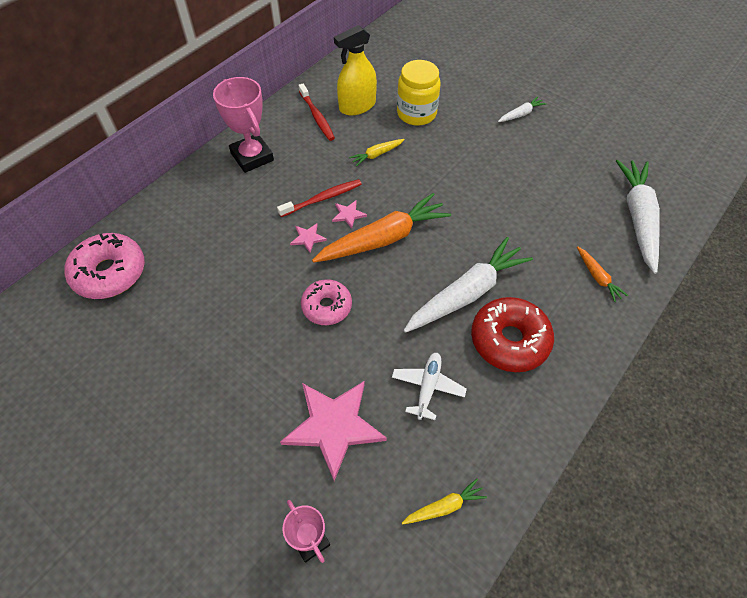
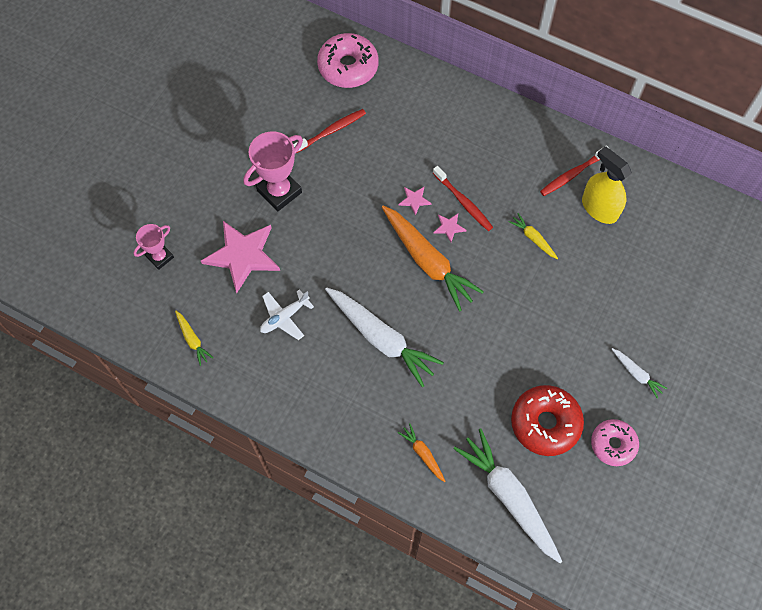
camera: 80 degrees right, 10 degrees up
pink trophy [213,77,274,173] -> pink trophy moved to [243,131,303,212]
pink donut [301,279,352,325] -> pink donut moved to [591,419,639,466]
white plane [392,353,467,420] -> white plane turned 135 degrees clockwise [260,289,314,340]
yellow jar [397,60,441,126] -> none
red donut [471,297,554,372] -> red donut moved to [511,385,584,456]
orange carrot [577,247,628,302] -> orange carrot turned 90 degrees clockwise [398,423,446,482]
white carrot [616,160,660,274] -> white carrot turned 120 degrees counterclockwise [453,428,562,563]
none -> red toothbrush [293,109,366,153]

